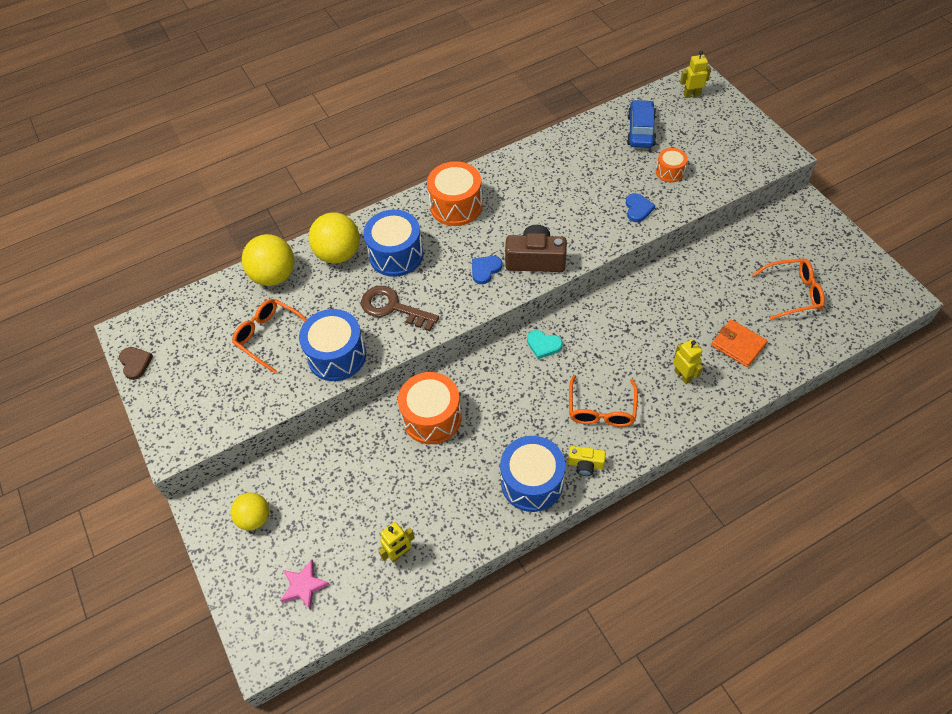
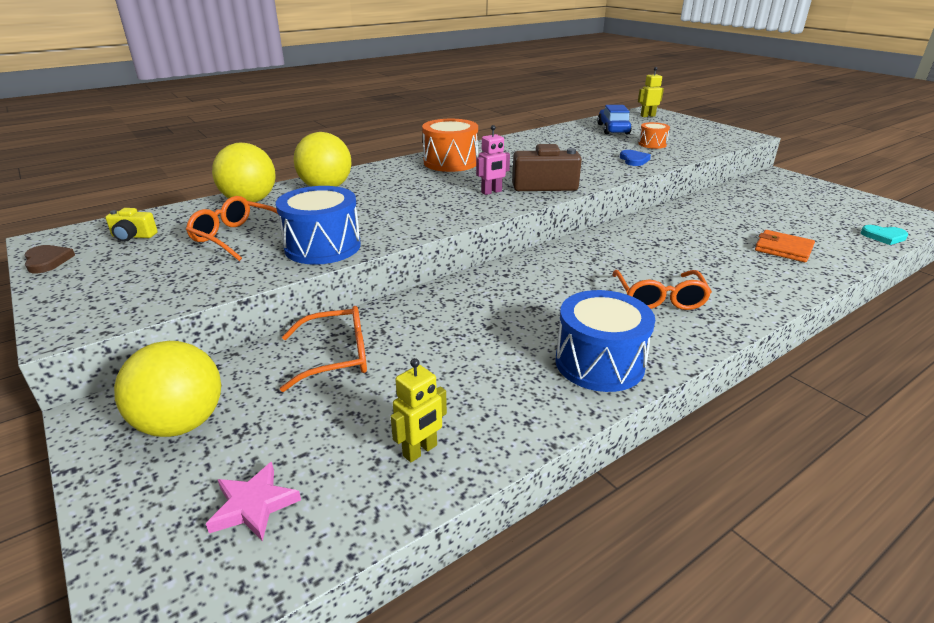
camera: 10 degrees left, 25 degrees down
yellow ball [230,493,269,530] -> yellow ball [114,341,221,437], size x1.56
brown key [361,286,439,331] -> none
blue drum [364,210,424,277] -> none
orange drum [398,372,462,444] -> none
blue heart [472,256,502,284] -> pink robot [476,125,510,195]
turquoise heart [527,330,563,359] -> turquoise heart moved to [861,225,908,245]
yellow camera [568,446,606,476] -> yellow camera moved to [105,208,158,242]
yellow robot [673,339,703,384] -> none
orange glasses [752,259,825,320] -> orange glasses moved to [280,306,367,392]

